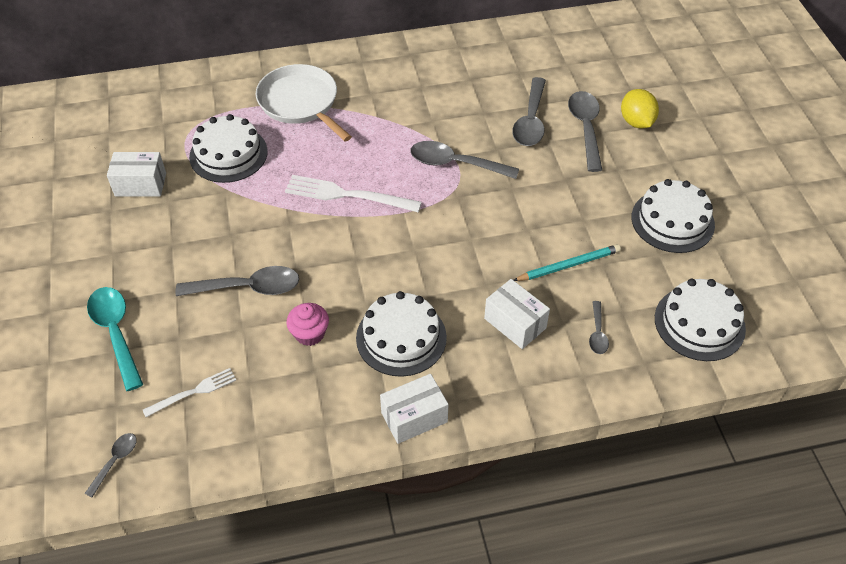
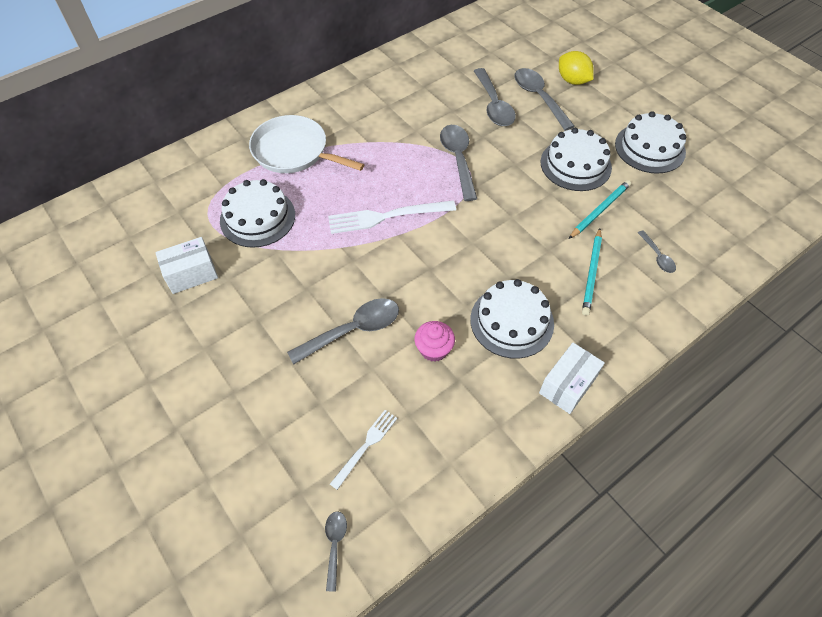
camera: 25 degrees left, 5 degrees up
turquoise spoon [87,287,143,391] -> none
grey spoon [410,141,519,179] -> grey spoon turned 90 degrees clockwise [440,125,477,201]
white box [484,279,550,349] -> turquoise pencil [582,228,602,316]
white cake [655,279,746,361] -> white cake moved to [540,128,612,191]

